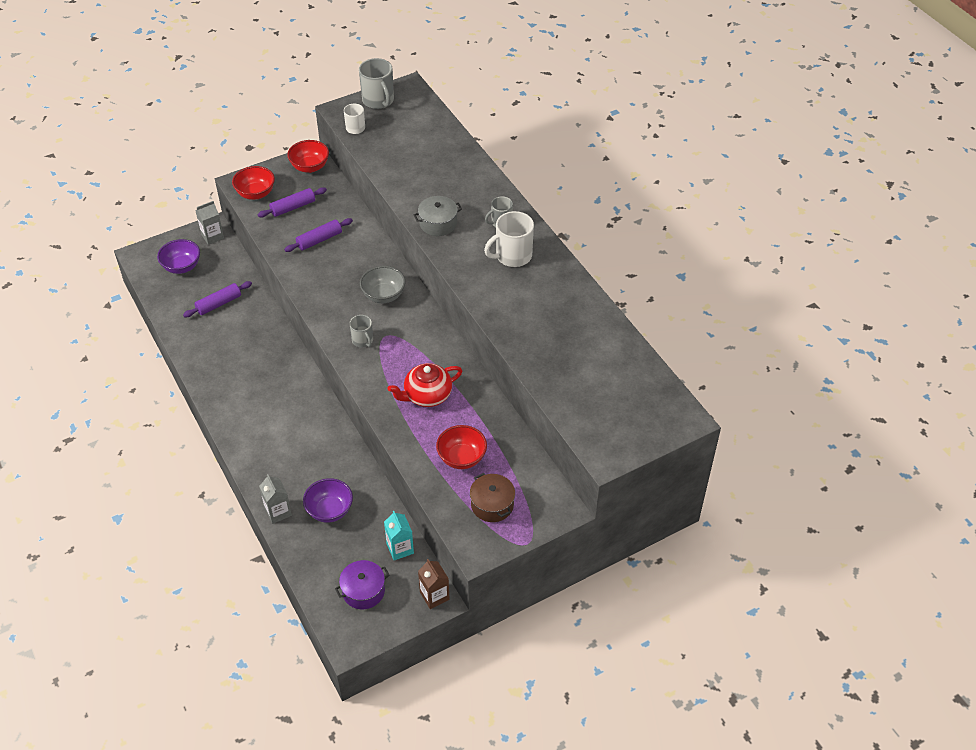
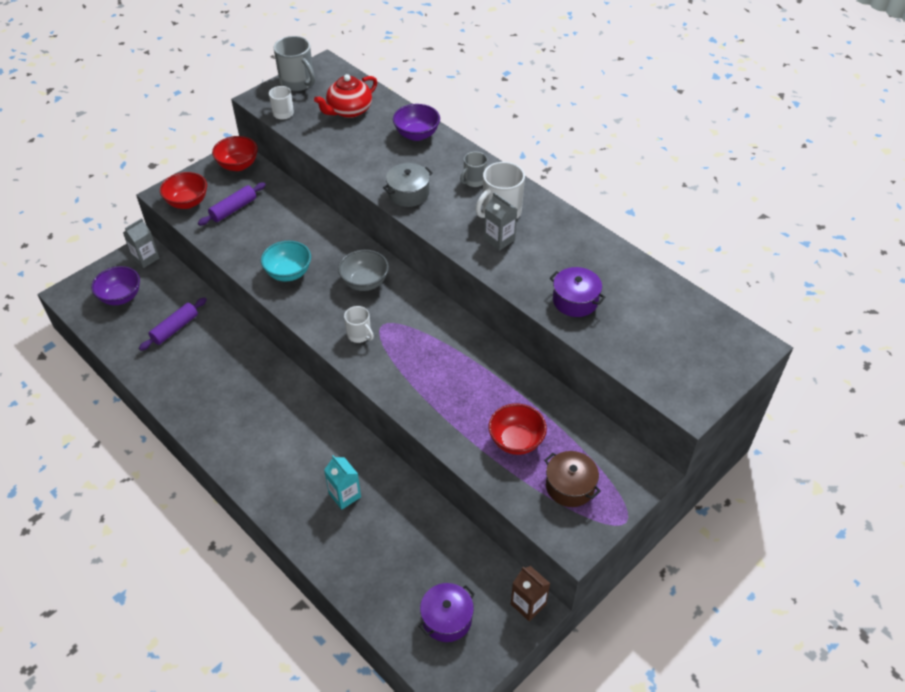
camera: 15 degrees left, 0 degrees up
grey carton [259,474,292,524] -> grey carton moved to [484,192,517,251]
purple rolling pin [284,218,353,252] -> none
purple bowl [303,478,353,523] -> purple bowl moved to [393,104,440,141]
grey mug [349,315,373,347] -> white mug [344,306,374,343]
turquoise carton [384,511,414,560] -> turquoise carton moved to [324,455,361,510]
red teapot [388,363,462,407] -> red teapot moved to [314,74,377,118]
none -> turquoise bowl [261,241,311,282]
none -> purple pot [550,267,606,317]

